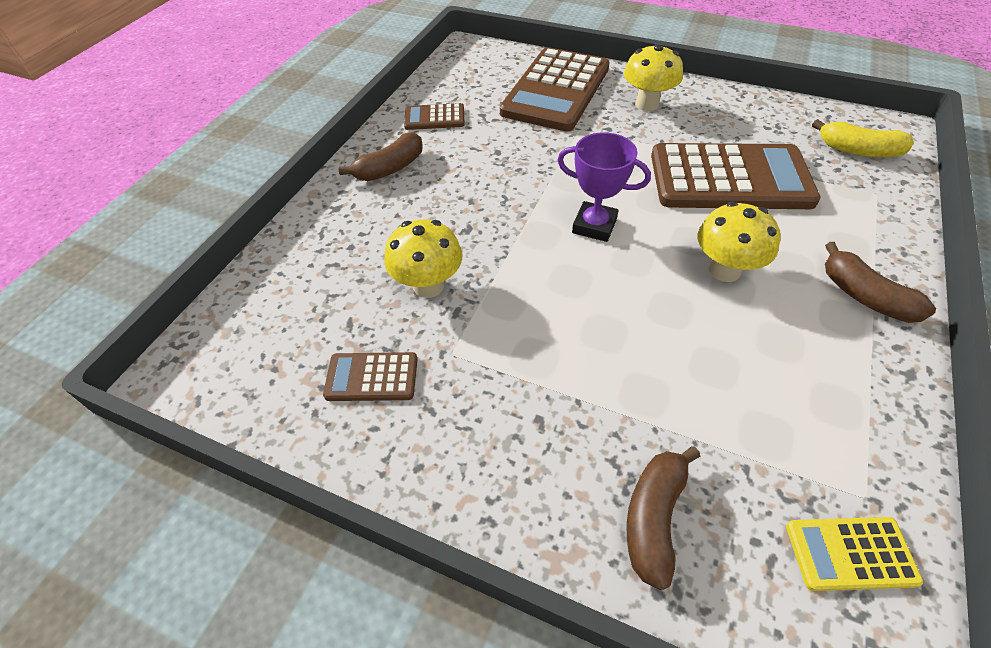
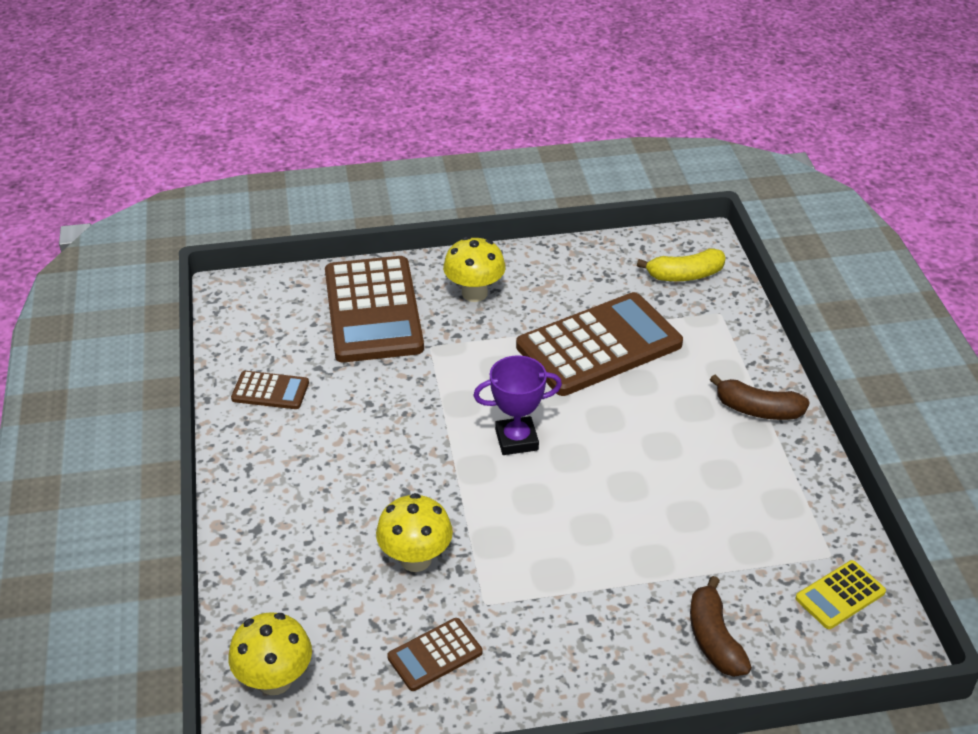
camera: 35 degrees left, 10 degrees down
brown banana [339,132,423,181] -> none
brown calculator [404,103,465,130] -> brown calculator turned 135 degrees counterclockwise [231,371,309,409]
yellow mushroom [698,202,781,282] -> yellow mushroom moved to [229,612,312,695]

